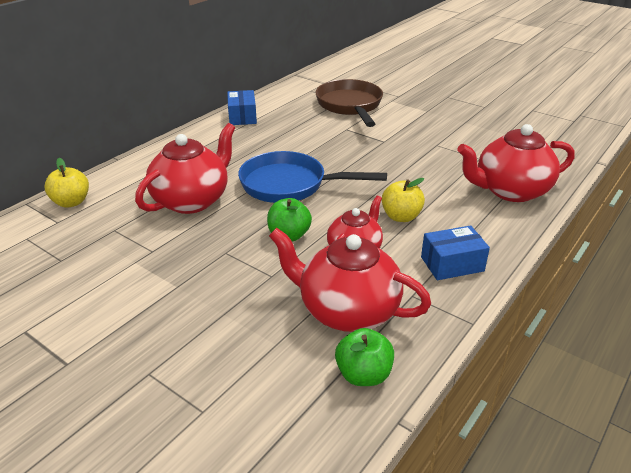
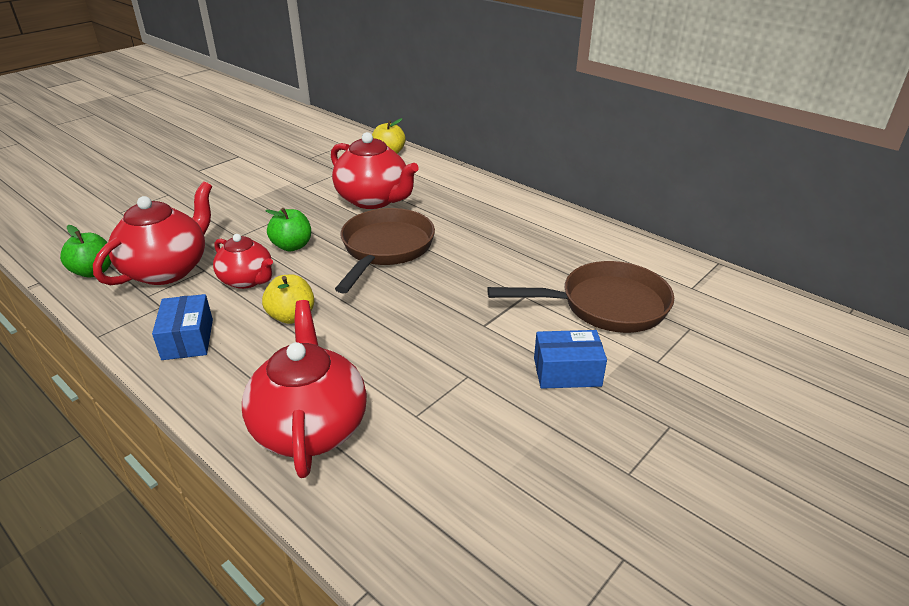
camera: 95 degrees right, 0 degrees up
blue box [227,90,257,125] -> blue box moved to [534,330,607,389]
blue pan [238,151,387,203] -> brown pan [335,208,435,294]

